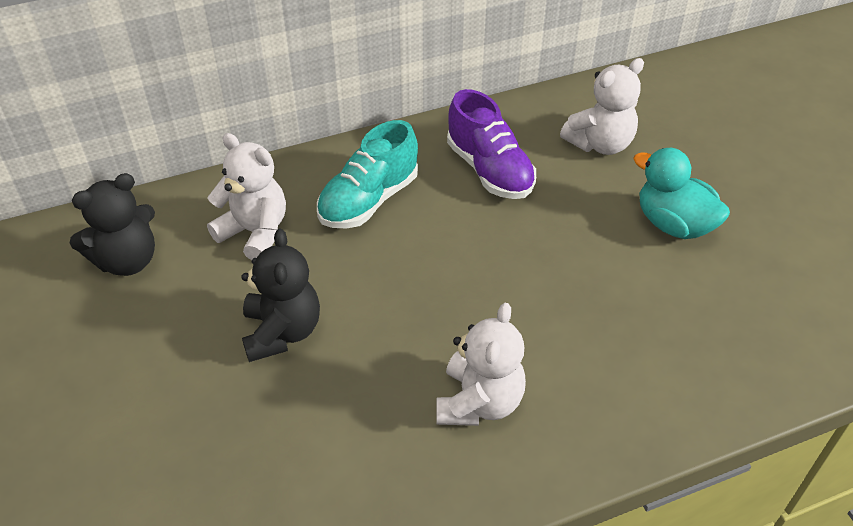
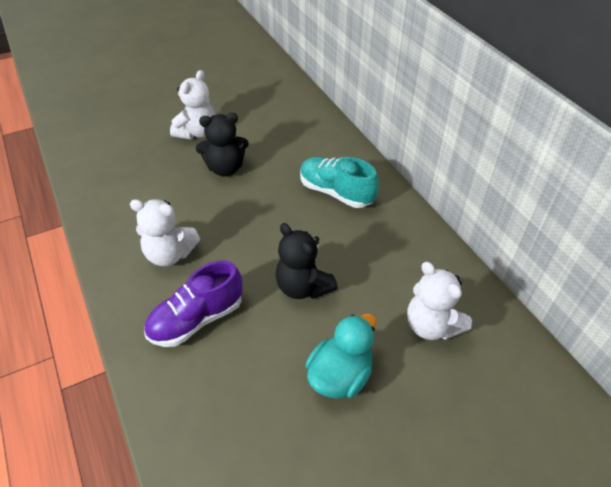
camera: 85 degrees right, 0 degrees up
black teddy bear [70,173,155,276] -> black teddy bear moved to [275,223,338,299]
white teddy bear [207,133,286,260] -> white teddy bear moved to [170,70,215,139]
purple shoe [447,89,536,199] -> purple shoe moved to [144,260,243,347]

